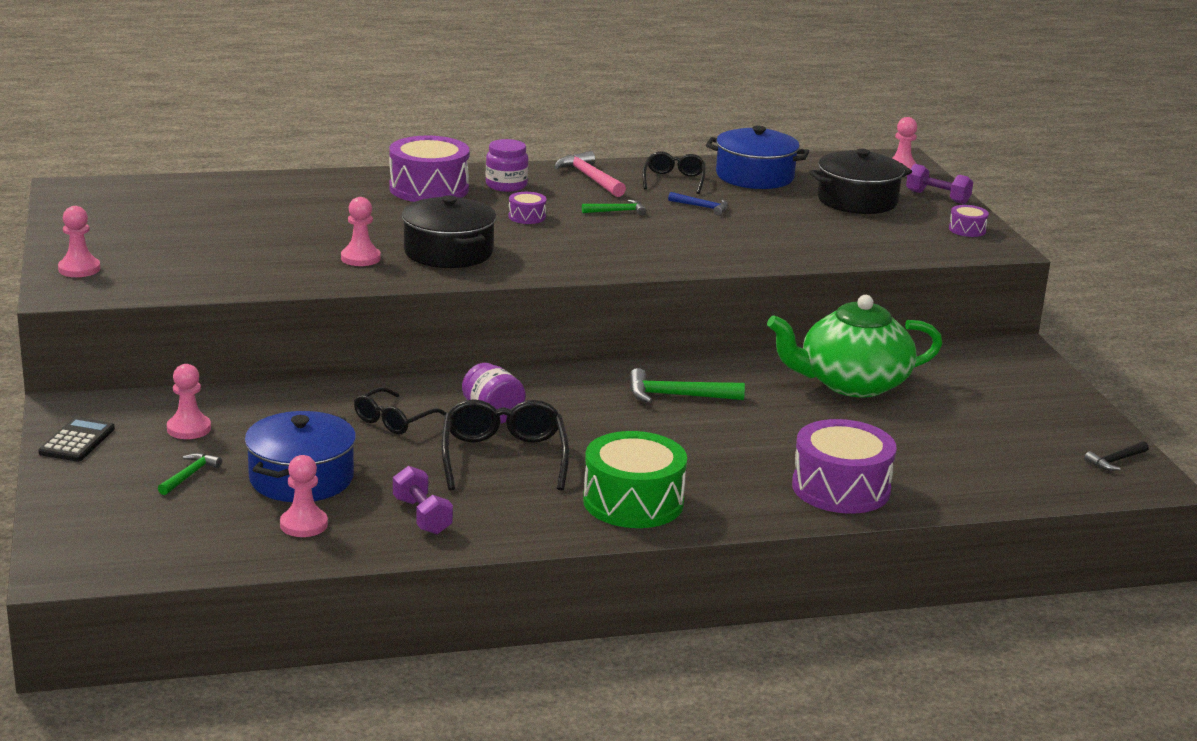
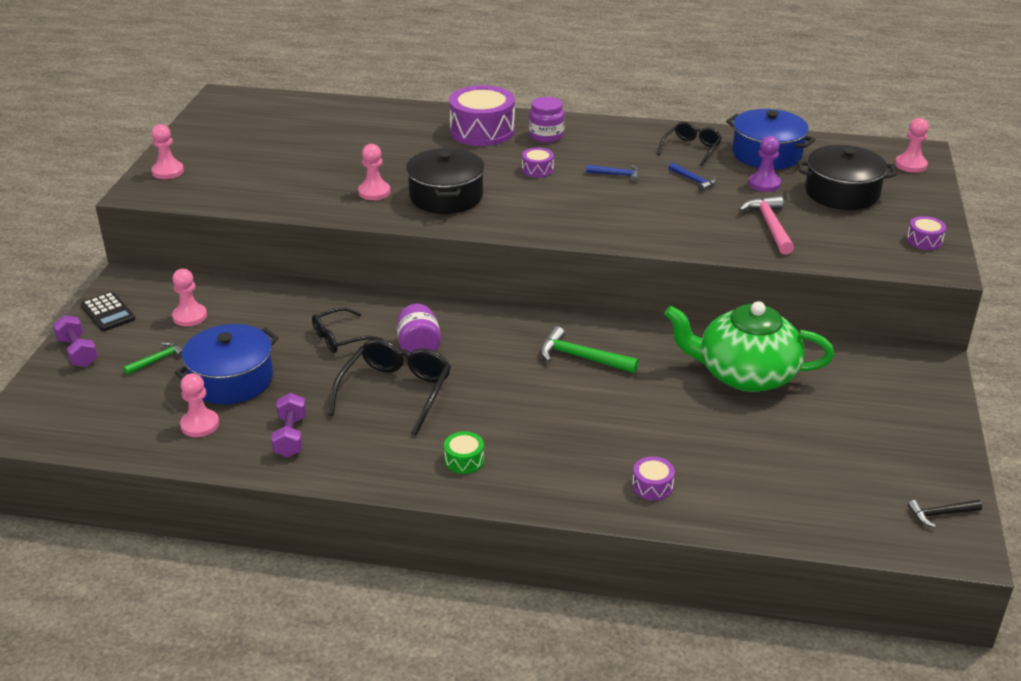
camera: 25 degrees right, 10 degrees up
black calculator [38,417,115,462] -> black calculator turned 105 degrees clockwise [81,292,135,331]
pink hammer [554,151,626,197] -> pink hammer moved to [738,196,794,255]
green hammer [582,200,646,216] -> blue hammer [586,165,640,182]
green drum [583,431,687,528] -> green drum [444,431,484,474], size x0.46
purple drum [792,419,897,513] -> purple drum [632,457,675,501], size x0.46
purple dumbbell [906,164,973,204] -> purple dumbbell moved to [53,315,98,367]
none -> purple pawn [748,136,781,192]

